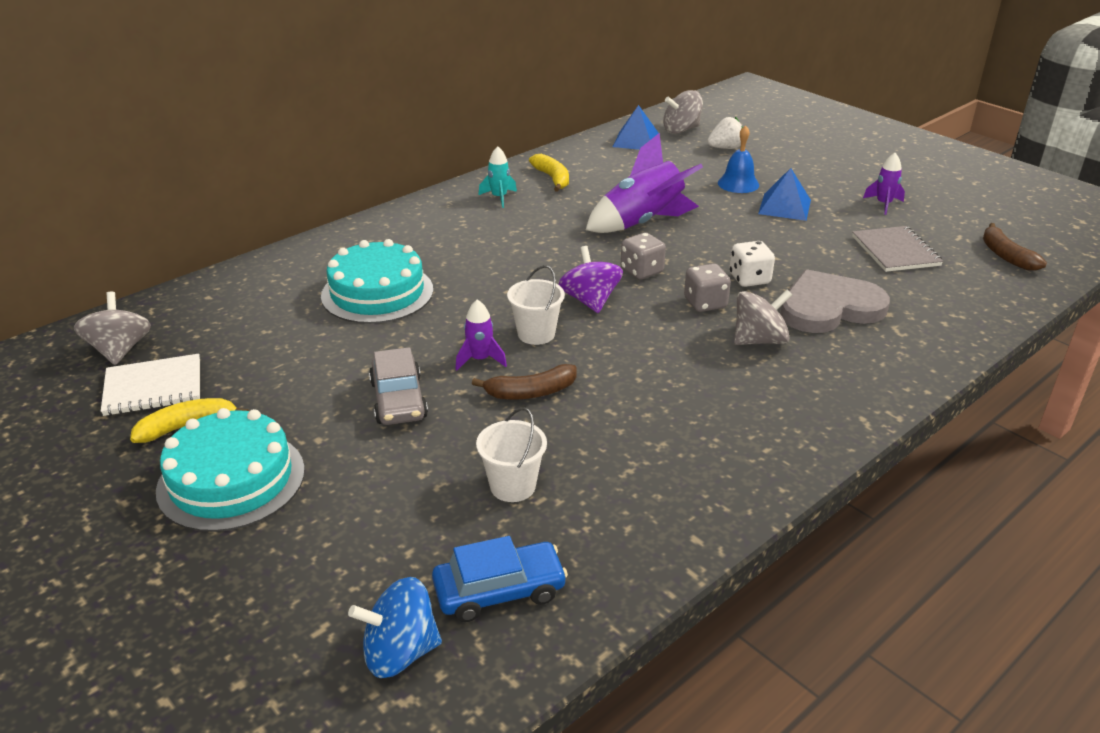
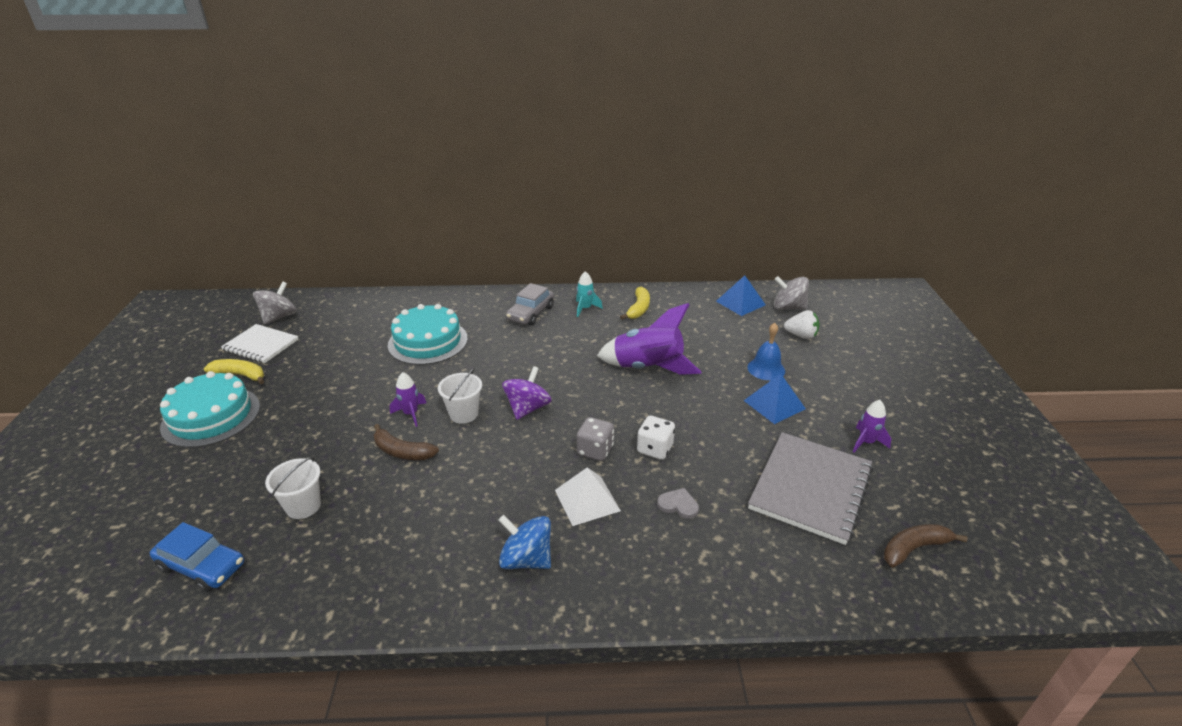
camera: 40 degrees right, 0 degrees up
blue spinning top [348,577,442,678] -> blue spinning top moved to [499,515,551,569]
grey car [369,347,428,425] -> grey car moved to [506,283,554,325]
grey dice [621,232,666,280] -> none
grey spinning top [734,290,792,345] -> white pyramid [555,467,621,526]
grey heart [780,269,890,333] -> grey heart [657,488,699,519], size x0.41
grey notebook [852,226,943,272] -> grey notebook [748,432,873,545], size x1.58
brown banana [983,223,1047,271] -> brown banana turned 45 degrees clockwise [884,524,968,568]

